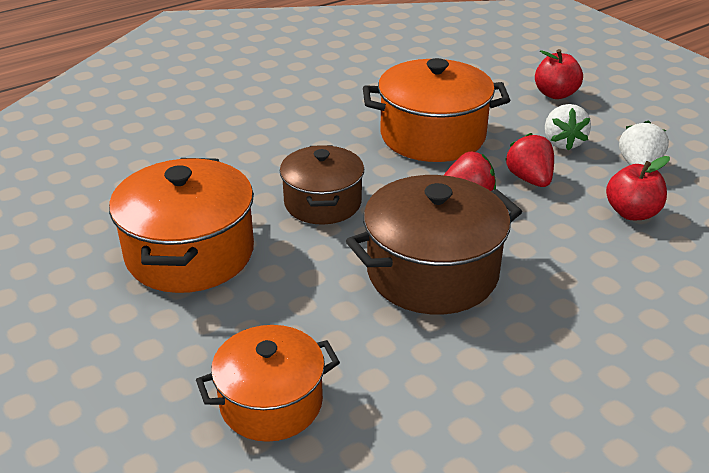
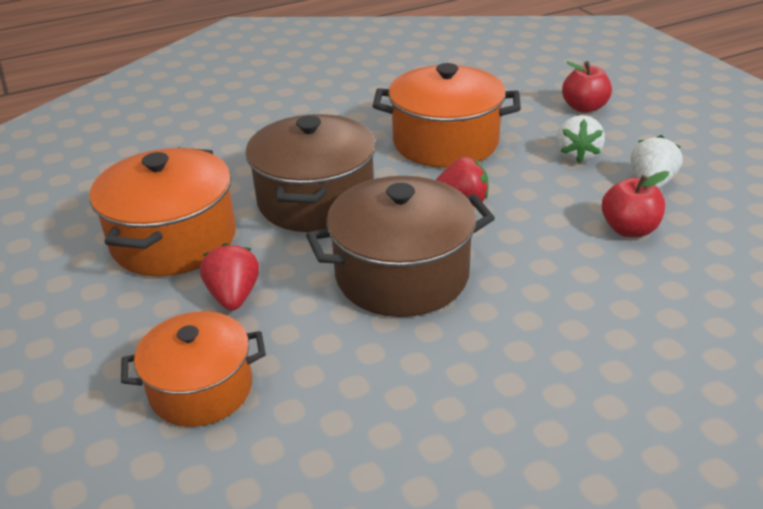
camera: 10 degrees right, 0 degrees up
brown pot [280,145,364,225] -> brown pot [245,114,376,232], size x1.52
red strawberry [505,133,554,187] -> red strawberry moved to [200,243,259,310]

